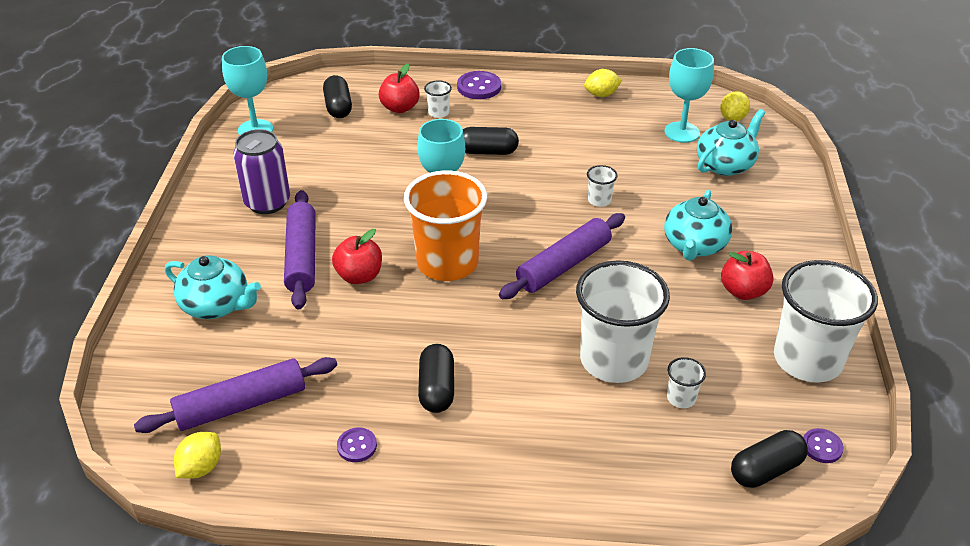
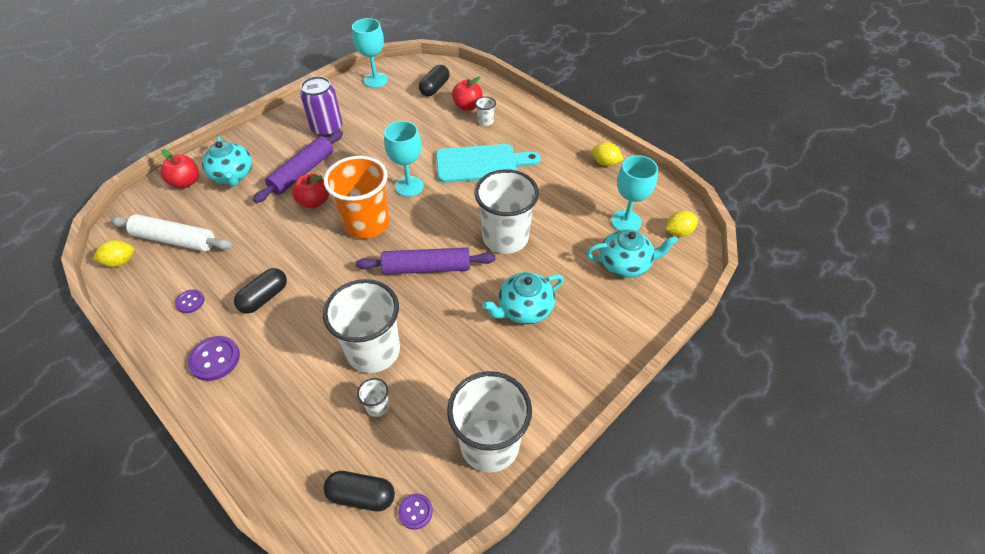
camera: 40 degrees right, 10 degrees up
purple rolling pin [134,357,337,433] -> white rolling pin [111,214,232,252]
purple button [457,71,501,99] -> purple button moved to [188,336,240,381]
black capsule [463,127,519,155] -> turquoise cutting board [436,144,541,183]
white cup [587,165,618,207] -> white cup [474,169,539,254], size x2.44
red apple [721,251,774,300] -> red apple moved to [161,149,199,188]

